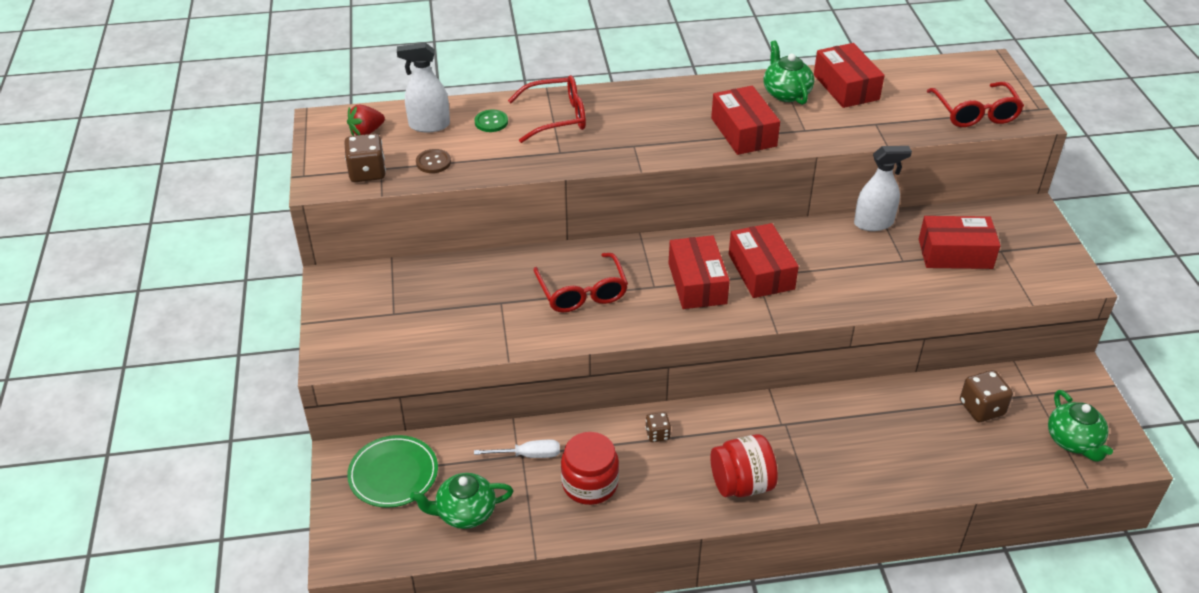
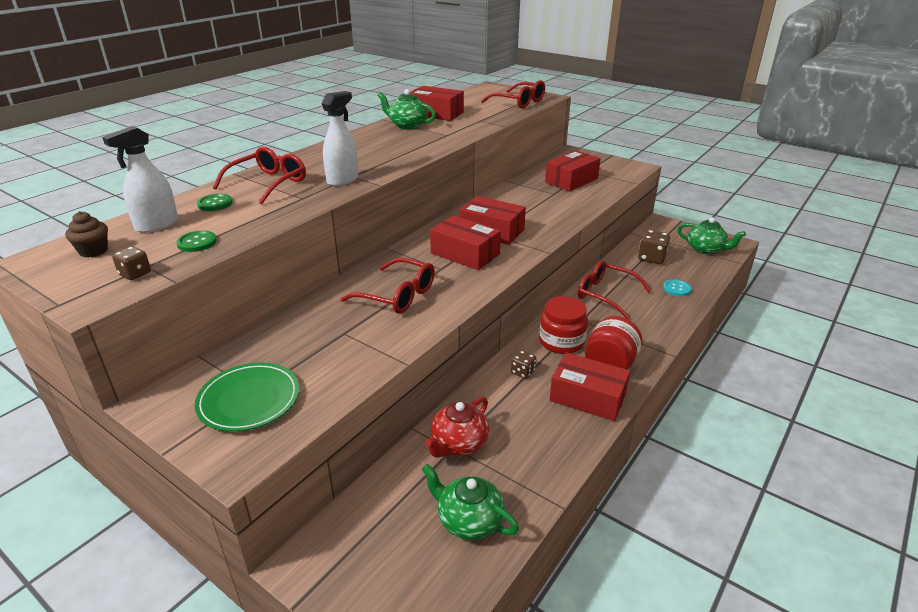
camera: 45 degrees left, 10 degrees down
brown dice [344,133,386,182] -> brown dice [112,246,151,280], size x0.59
red strawberry [347,105,385,136] -> brown cupcake [65,211,108,258]
green plate [347,435,438,508] -> green plate moved to [195,363,299,432]
green teapot [410,473,513,529] -> green teapot turned 90 degrees clockwise [422,464,519,540]
brown button [416,149,451,173] -> green button [176,231,217,252]
white screwdriver [474,440,560,458] -> red teapot [425,397,489,458]
red jar [561,432,619,505] -> red jar moved to [539,296,588,354]
red box [711,86,780,155] -> red box moved to [549,352,630,421]
white spray bottle [854,146,912,231] -> white spray bottle moved to [321,91,358,186]
none -> red glasses [578,260,651,319]
none -> turquoise button [663,279,691,296]

